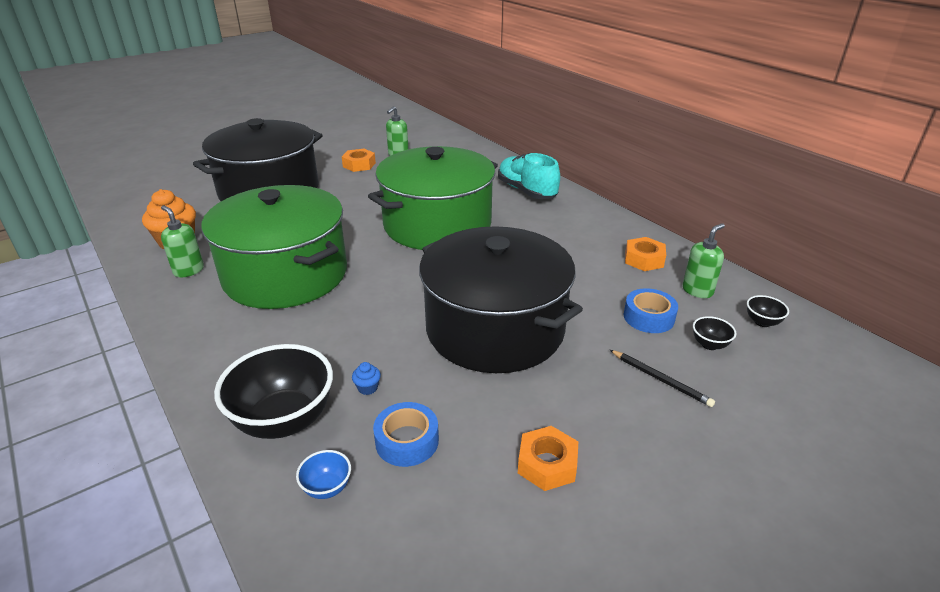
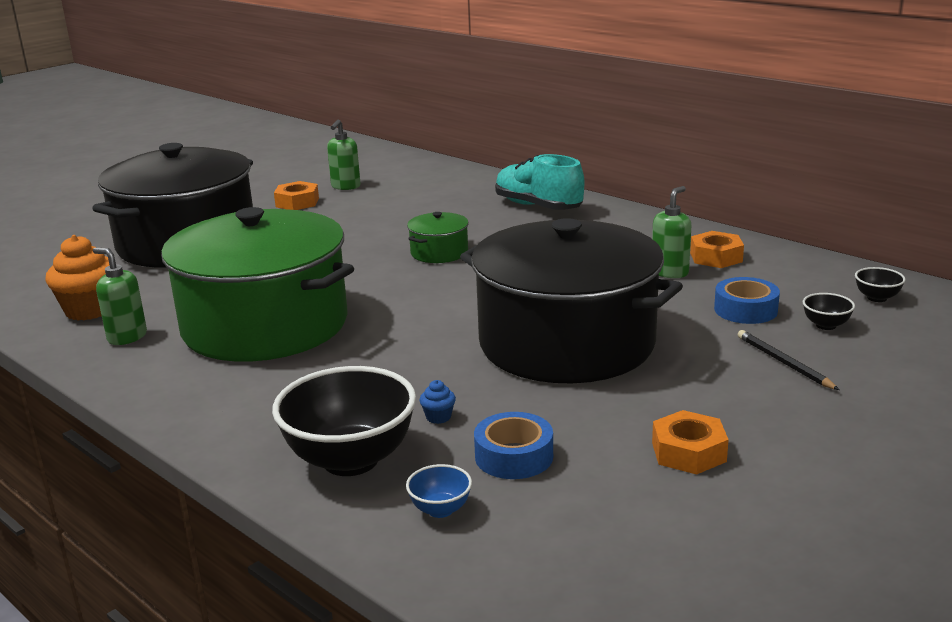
camera: 10 degrees left, 10 degrees down
green pot [368,146,498,250] -> green pot [407,212,469,263], size x0.40
black pencil [610,350,715,407] -> black pencil turned 150 degrees counterclockwise [738,330,839,390]
green soap dispenser [682,223,725,298] -> green soap dispenser moved to [652,186,692,278]

